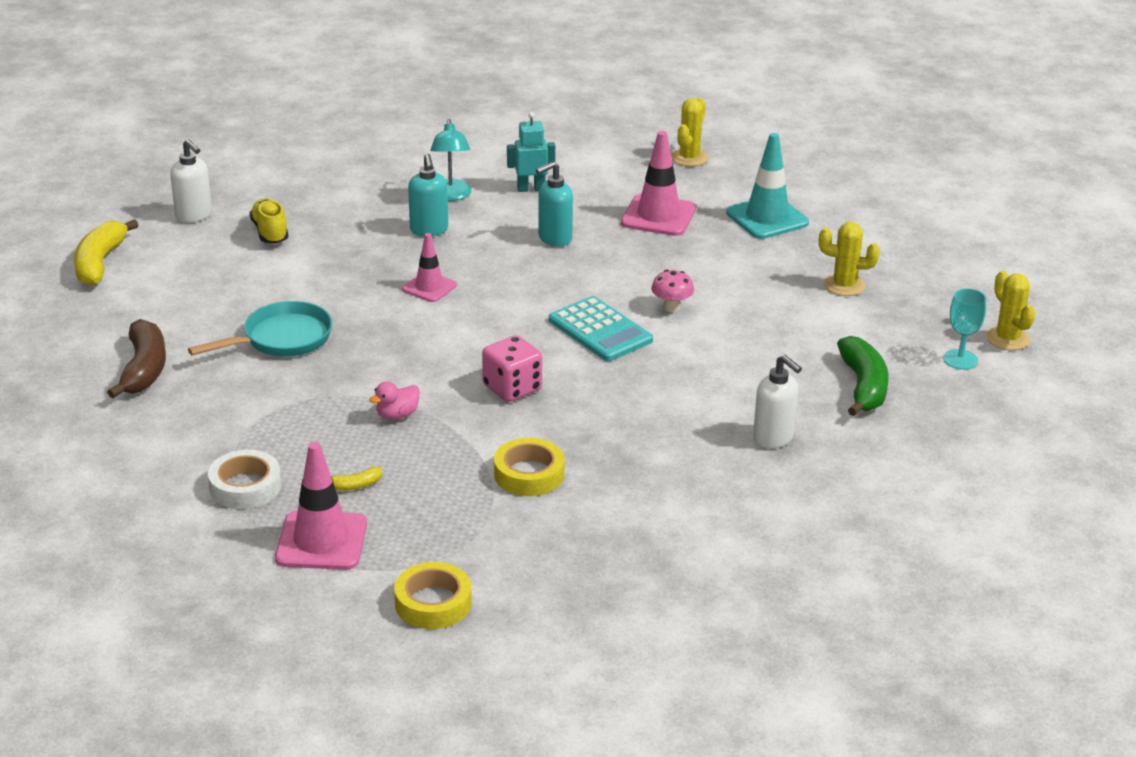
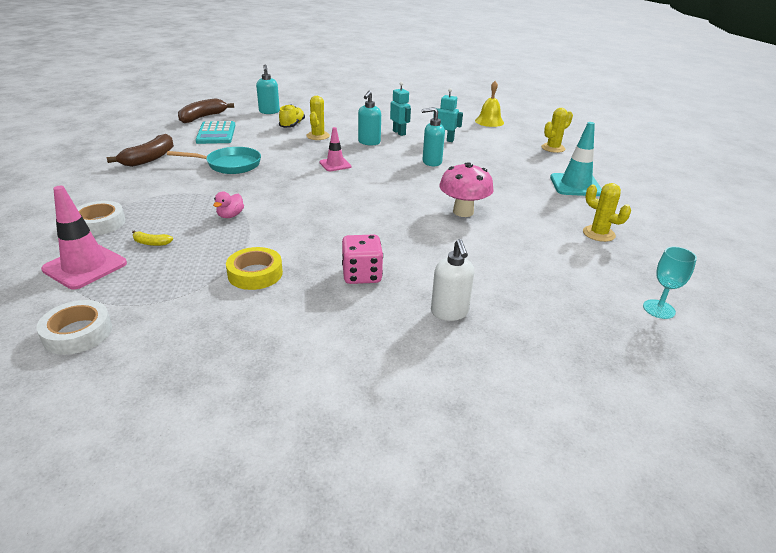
camera: 30 degrees right, 0 degrees up
yellow banana [74,219,138,286] -> brown banana [178,98,234,123]
white soap dispenser [170,139,212,222] -> turquoise soap dispenser [256,64,280,114]
pink duck [369,381,420,420] -> pink duck turned 60 degrees counterclockwise [213,191,244,218]
yellow tape [394,562,472,629] -> white tape [36,300,112,355]
turquoise lamp [430,119,472,201] -> turquoise robot [390,82,411,136]
pink dice [482,335,542,402] -> pink dice moved to [342,235,383,284]
turquoise calculator [549,296,653,361] -> turquoise calculator moved to [195,121,235,144]
pink traffic cone [621,131,696,236] -> none
pink mushroom [651,270,694,312] -> pink mushroom [439,163,494,217], size x1.74
green banana [837,336,888,416] -> none
yellow cactus [986,271,1035,350] -> yellow cactus moved to [306,96,330,140]
none -> yellow bell [475,81,504,127]

